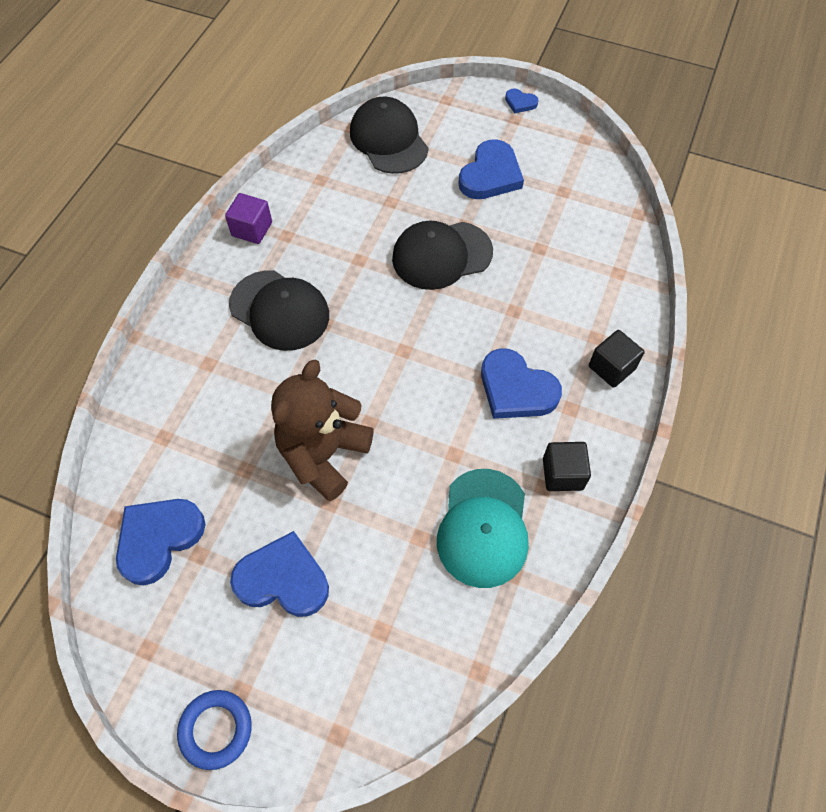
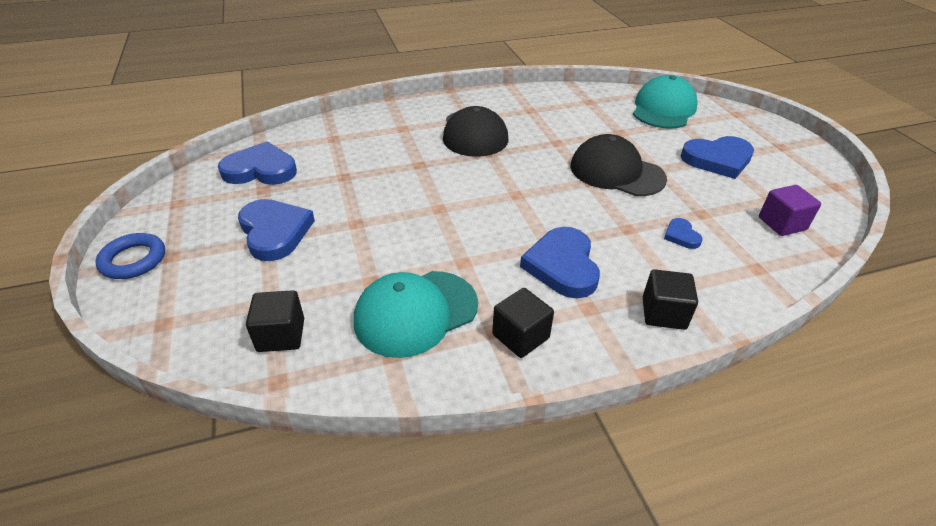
camera: 50 degrees right, 20 degrees down
purple cube [225,193,272,244] -> purple cube moved to [759,185,821,236]
brown teddy bear [271,360,374,501] -> none
black cap [350,97,429,174] -> turquoise cap [633,75,697,129]
blue heart [505,88,538,114] -> blue heart moved to [664,218,703,249]
none -> black cube [246,290,304,352]

